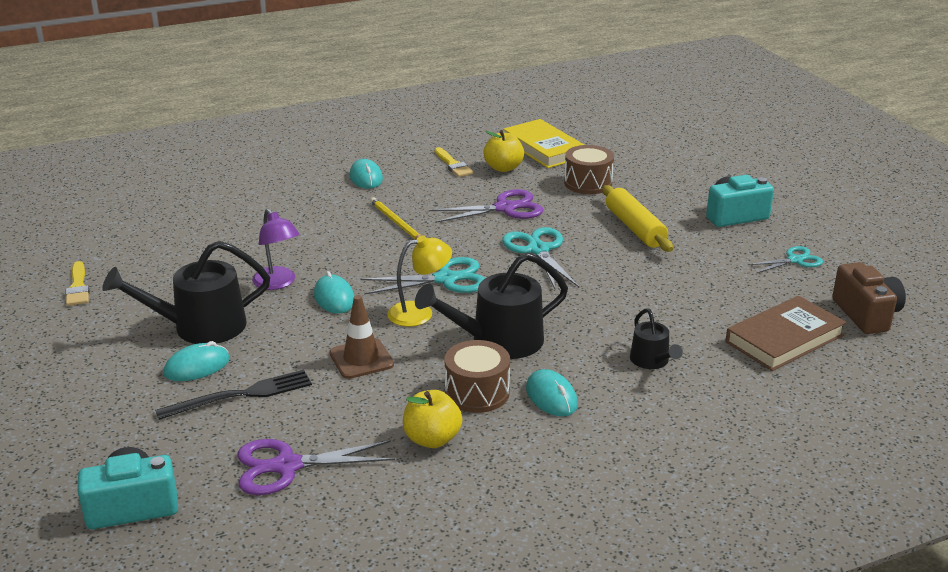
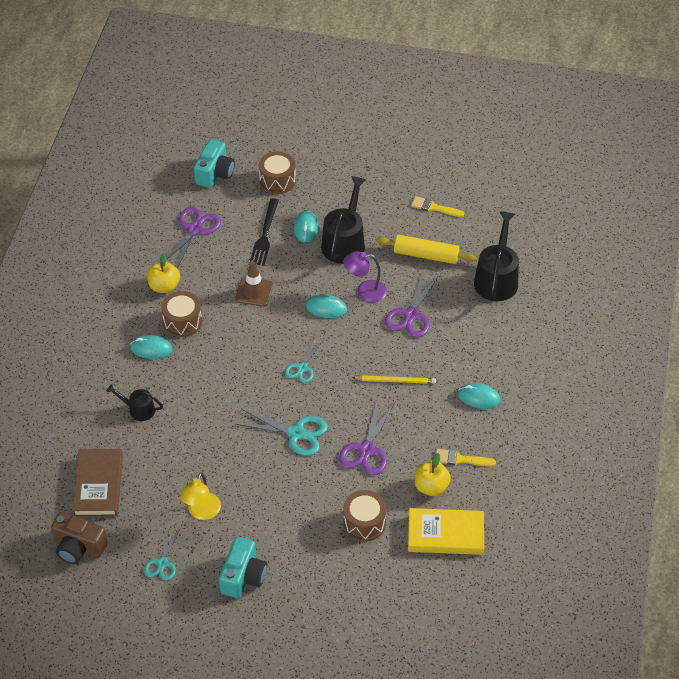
camera: 125 degrees right, 20 degrees up
turquoise scissors [360,257,485,295] -> turquoise scissors [285,339,322,383], size x0.63
yellow lamp [387,235,452,327] -> yellow lamp moved to [180,472,221,520]
black watering can [415,253,568,359] -> black watering can moved to [474,211,519,301]
yellow rolling pin [602,185,673,252] -> yellow rolling pin moved to [376,235,477,264]
none -> brown drum [259,152,296,194]
none -> purple scissors [385,271,439,338]

